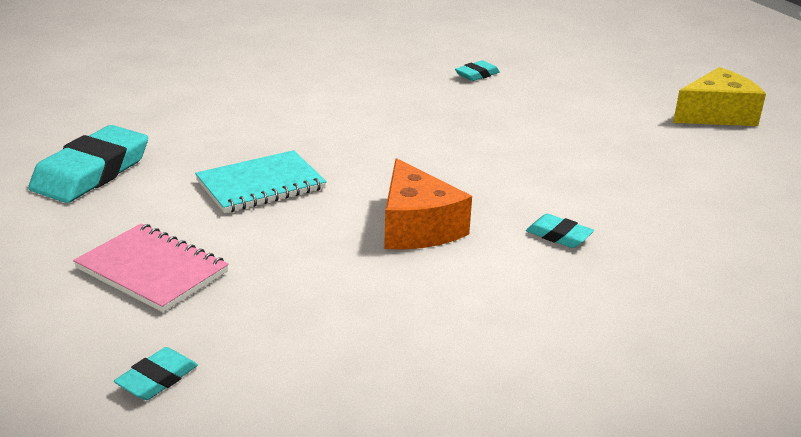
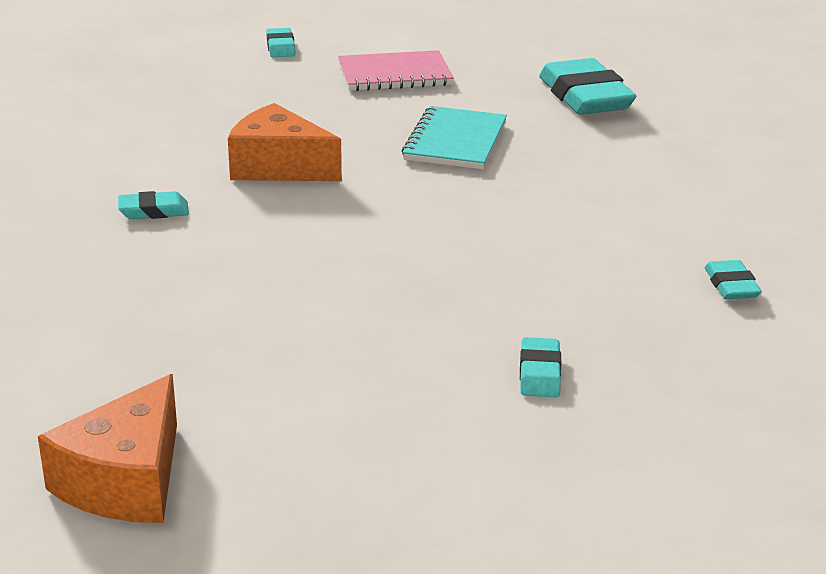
camera: 135 degrees right, 0 degrees up
yellow cheese [673,67,766,126] -> orange cheese [38,374,177,523]
none -> turquoise eraser [705,260,762,299]

